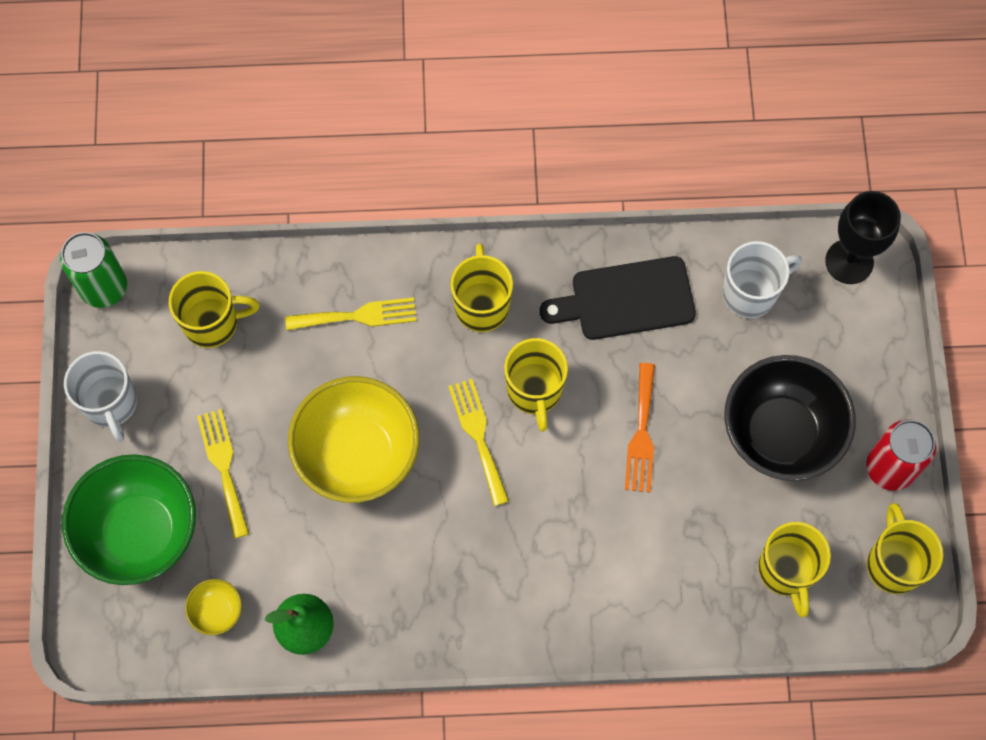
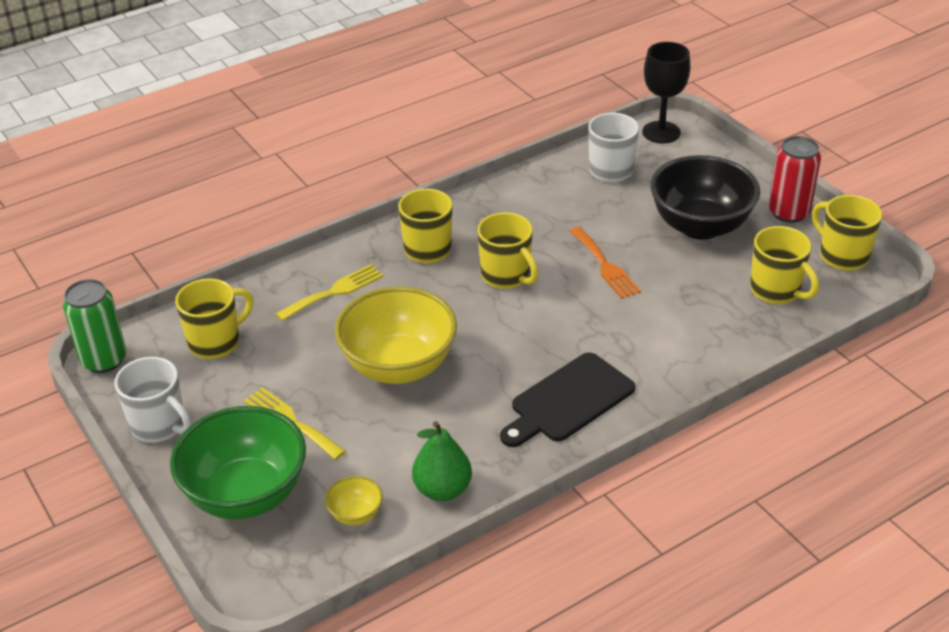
camera: 30 degrees left, 30 degrees down
yellow fork [448,379,509,506] -> none
black cutting board [540,256,696,340] -> black cutting board moved to [500,352,635,447]

